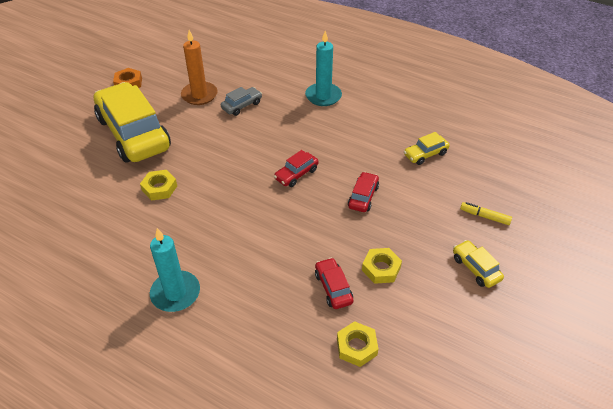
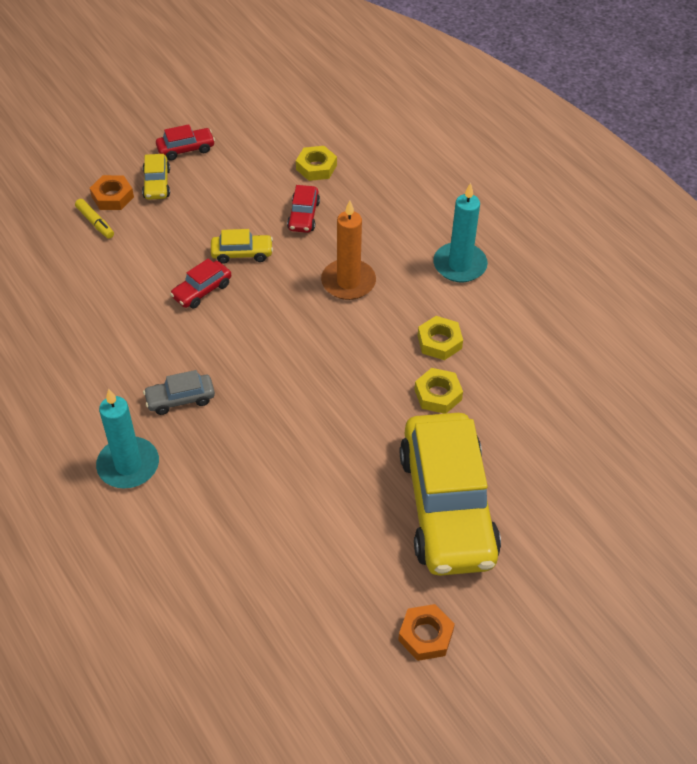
camera: 155 degrees left, 5 degrees up
orange candle [181,30,218,105] -> orange candle moved to [321,200,376,300]
grey car [221,87,262,116] -> grey car moved to [143,370,215,415]
red car [274,150,318,187] -> red car moved to [156,124,215,161]
yellow nut [362,248,402,284] -> yellow nut moved to [418,316,463,360]
yellow car [404,132,450,165] -> yellow car moved to [211,229,273,264]
none -> orange nut [90,175,134,210]

